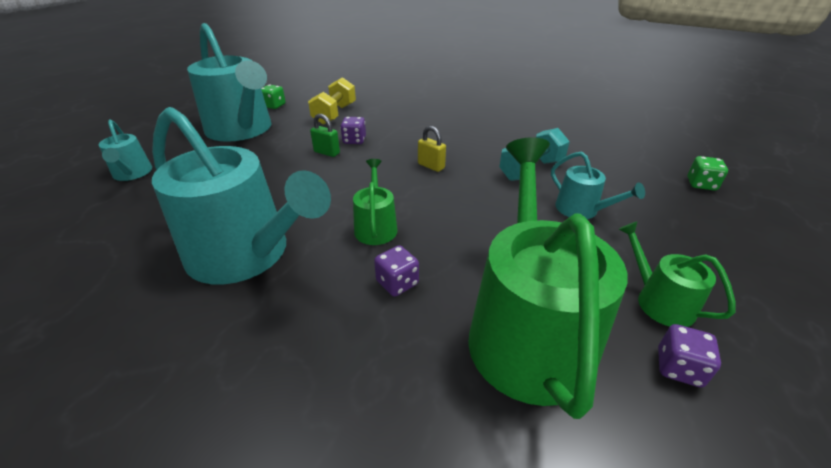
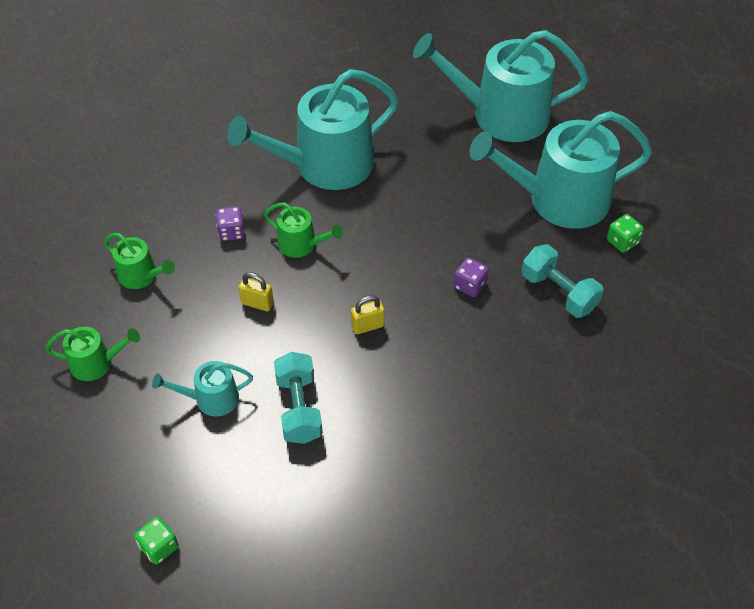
camera: 120 degrees right, 15 degrees up
turquoise watering can [99,119,152,181] -> turquoise watering can [413,30,589,142], size x2.15
yellow dumbbell [308,77,356,125] -> turquoise dumbbell [521,244,604,318]
green padlock [310,114,340,157] -> none
green watering can [468,137,628,419] -> green watering can [104,233,175,289], size x0.47
purple dice [658,324,721,387] -> none
none -> yellow padlock [238,272,274,311]

